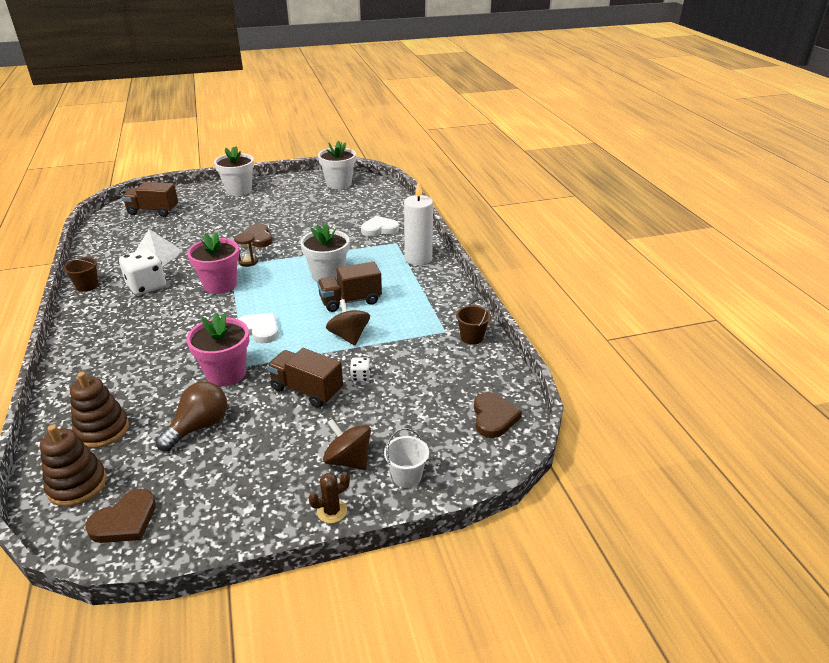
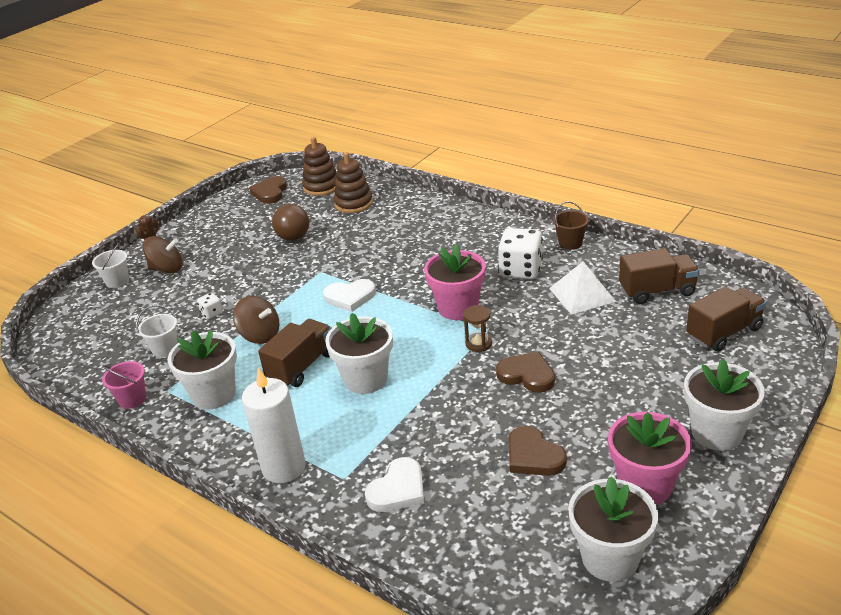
camera: 145 degrees right, 0 degrees up
pink flower pot [186,312,249,386] -> pink flower pot moved to [608,412,692,505]
brown truck [267,348,343,408] -> brown truck moved to [619,248,700,304]
brown bucket [456,299,491,345] -> pink bucket [102,361,146,409]
brown heart [474,392,522,438] -> brown heart moved to [508,426,567,476]
none -> white bucket [136,305,178,358]
none -> white flower pot [168,330,237,409]

